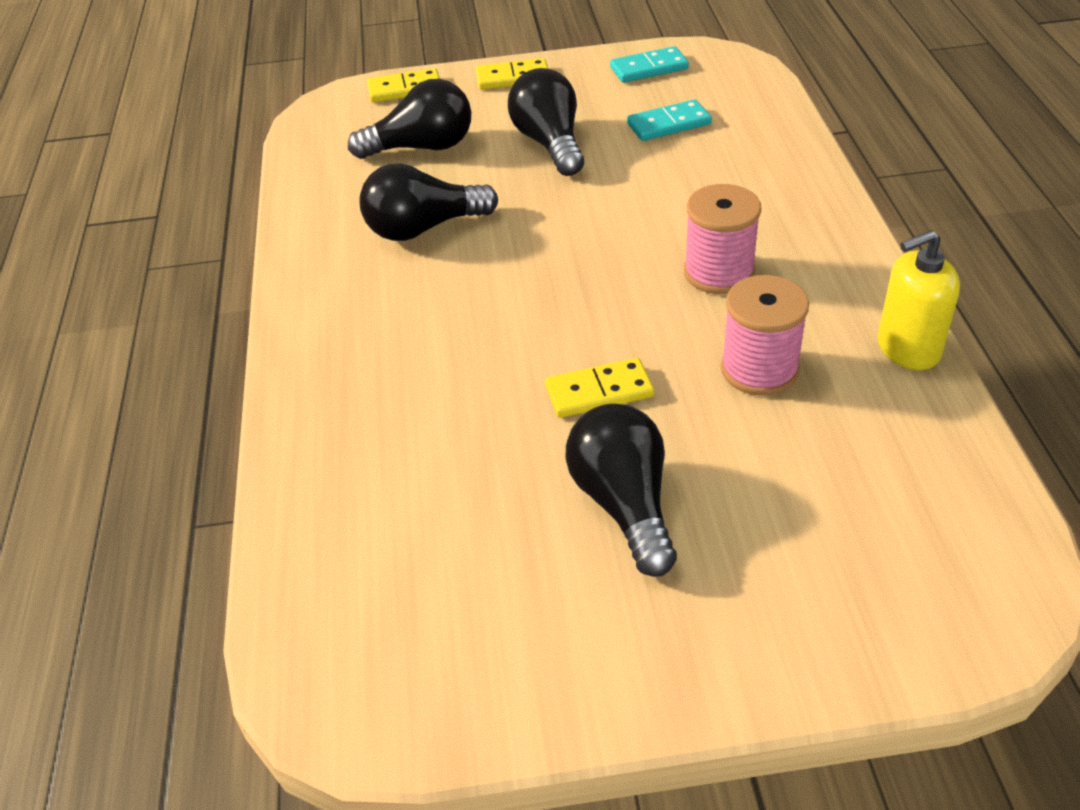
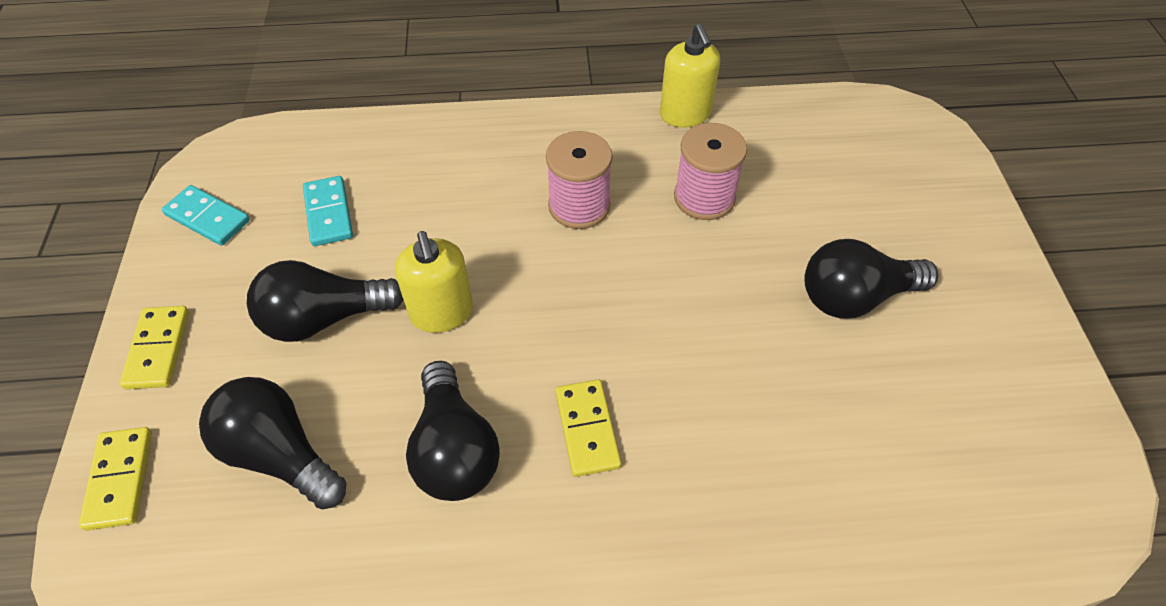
camera: 90 degrees left, 10 degrees up
black light bulb [348,79,471,159] -> black light bulb turned 45 degrees counterclockwise [199,377,346,509]
yellow domino [545,358,654,418] -> yellow domino moved to [555,379,621,477]
turquoise domino [610,46,689,83] -> turquoise domino turned 45 degrees counterclockwise [162,185,250,246]
none -> yellow soap dispenser [395,231,473,333]

